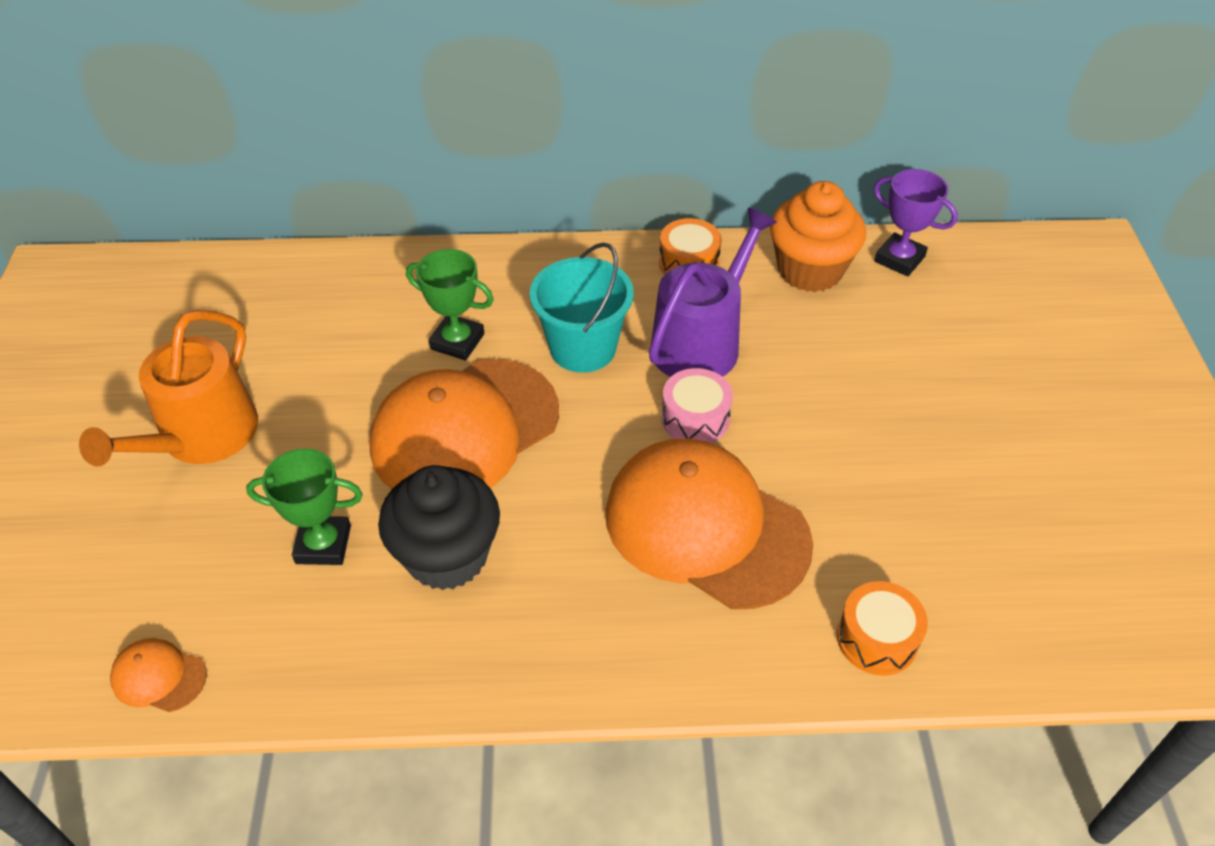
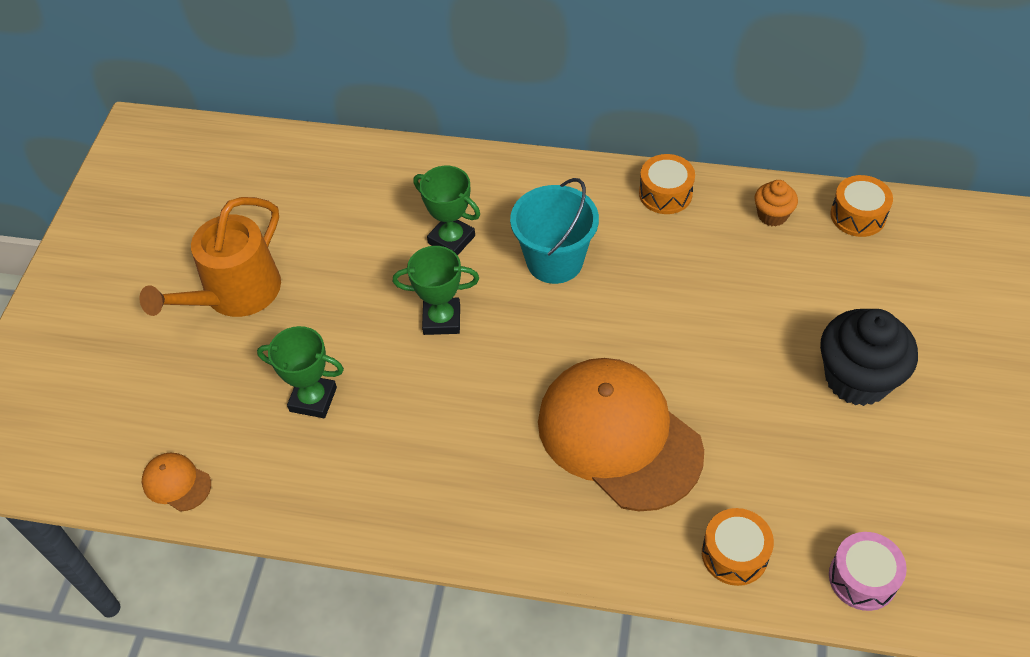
camera: 15 degrees right, 5 degrees up
orange cap [369,359,559,489] -> green trophy [393,246,479,335]
black cupcake [378,465,500,590] -> black cupcake moved to [820,309,918,406]
purple watering can [649,208,777,377] -> none
pink drum [662,368,733,443] -> pink drum moved to [829,532,907,611]
orange cupcake [770,181,866,292] -> orange cupcake [754,180,798,226], size x0.51
purple trophy [874,169,958,276] -> orange drum [830,175,893,237]

